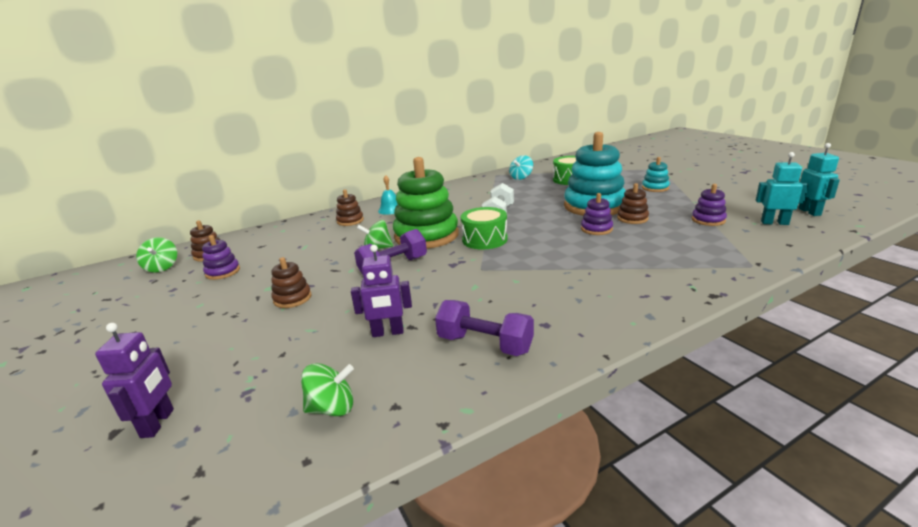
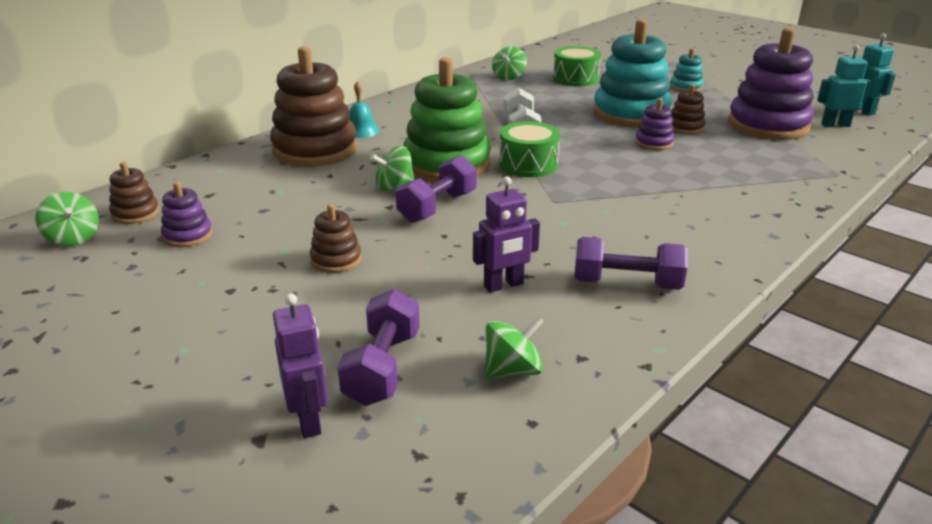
camera: 20 degrees left, 5 degrees up
brown stacking toy [336,189,364,226] -> brown stacking toy [270,46,357,167], size x2.17
turquoise spinning top [509,155,533,180] -> green spinning top [492,46,527,81]
purple stacking toy [692,184,727,226] -> purple stacking toy [728,28,814,140], size x2.17
none -> purple dumbbell [337,289,420,406]

